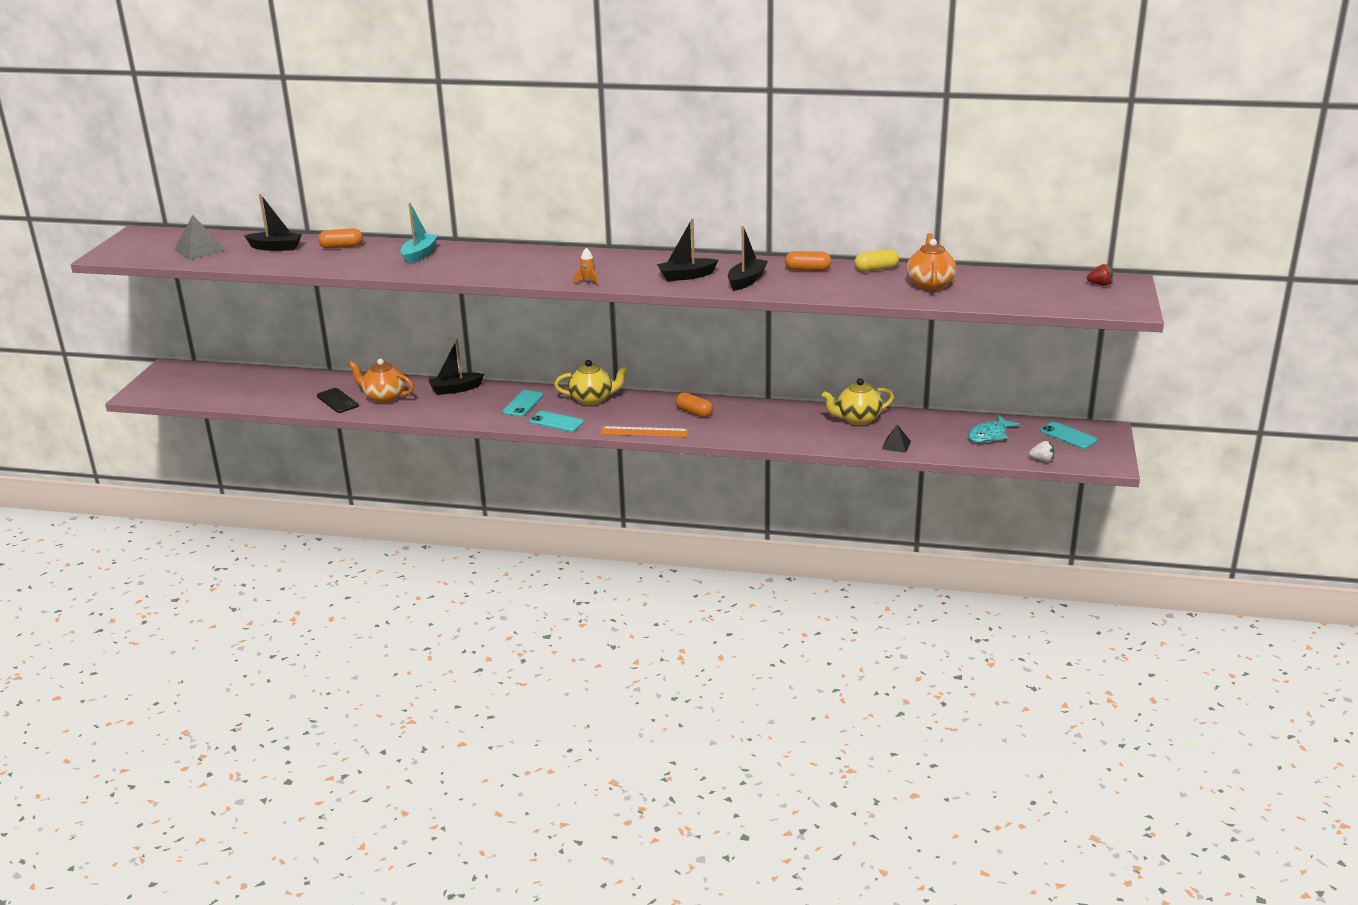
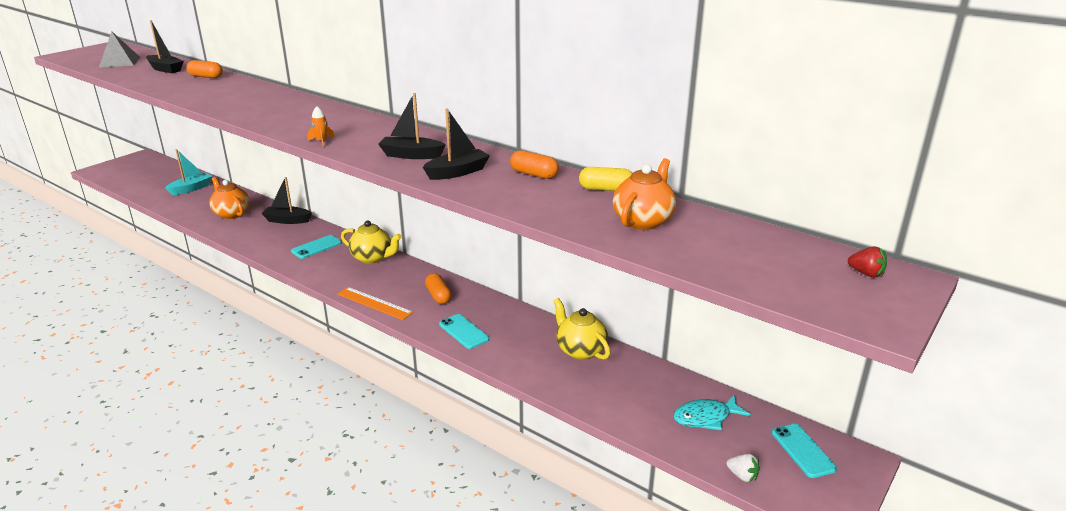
camera: 25 degrees right, 0 degrees up
black phone [317,388,359,413] -> none
turquoise boat [401,203,438,265] -> turquoise boat moved to [165,149,212,195]
turquoise phone [529,411,584,432] -> turquoise phone moved to [439,314,489,349]
yellow teapot [822,378,894,425] -> yellow teapot turned 45 degrees clockwise [554,298,610,360]
black pyramid [882,424,911,453] -> none

